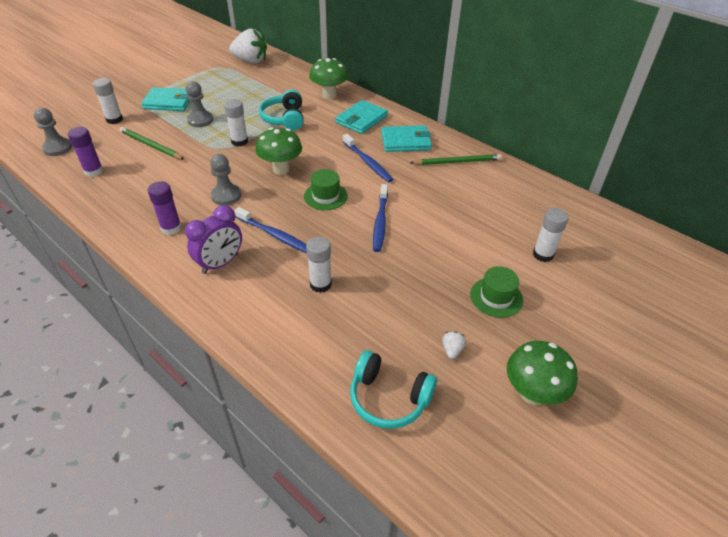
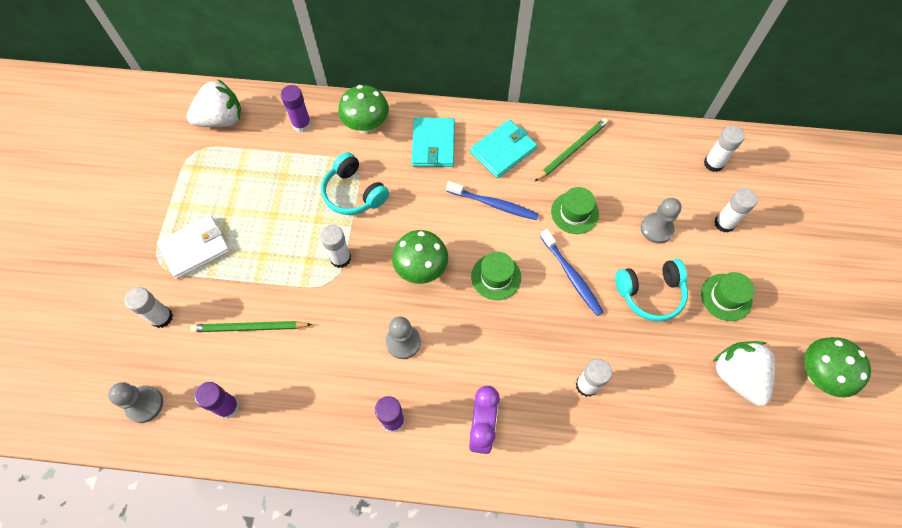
camera: 35 degrees left, 20 degrees up
turquoise wallet [141,87,190,111] -> white wallet [157,215,230,279]
grey pawn [186,81,213,127] -> grey pawn moved to [641,198,681,243]
blue toothbrush [235,207,307,253] -> none
turquoise headphones [350,350,437,429] -> turquoise headphones moved to [615,259,688,322]
white strawberry [442,331,466,359] -> white strawberry [713,341,775,406], size x2.43
none -> purple glue stick [281,85,312,132]
none -> green hat [551,187,599,234]
none -> white glue stick [704,126,745,172]

